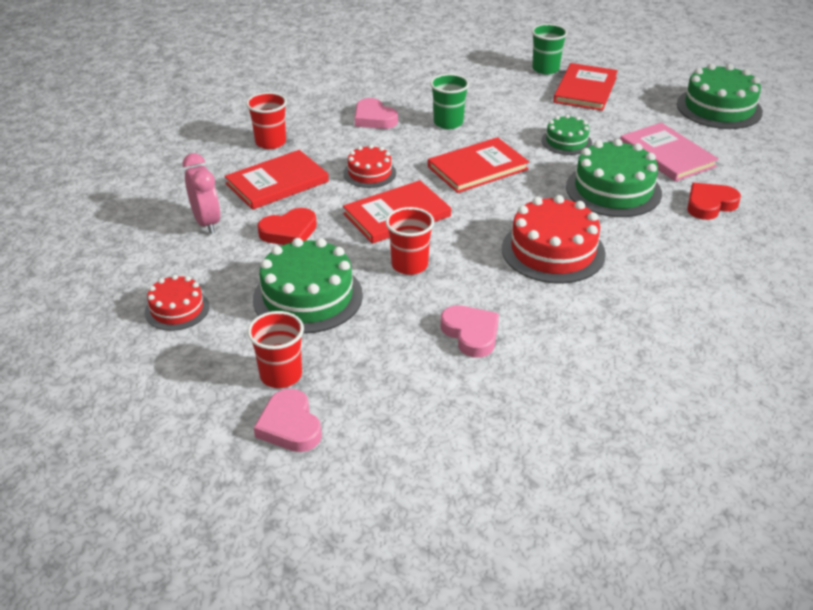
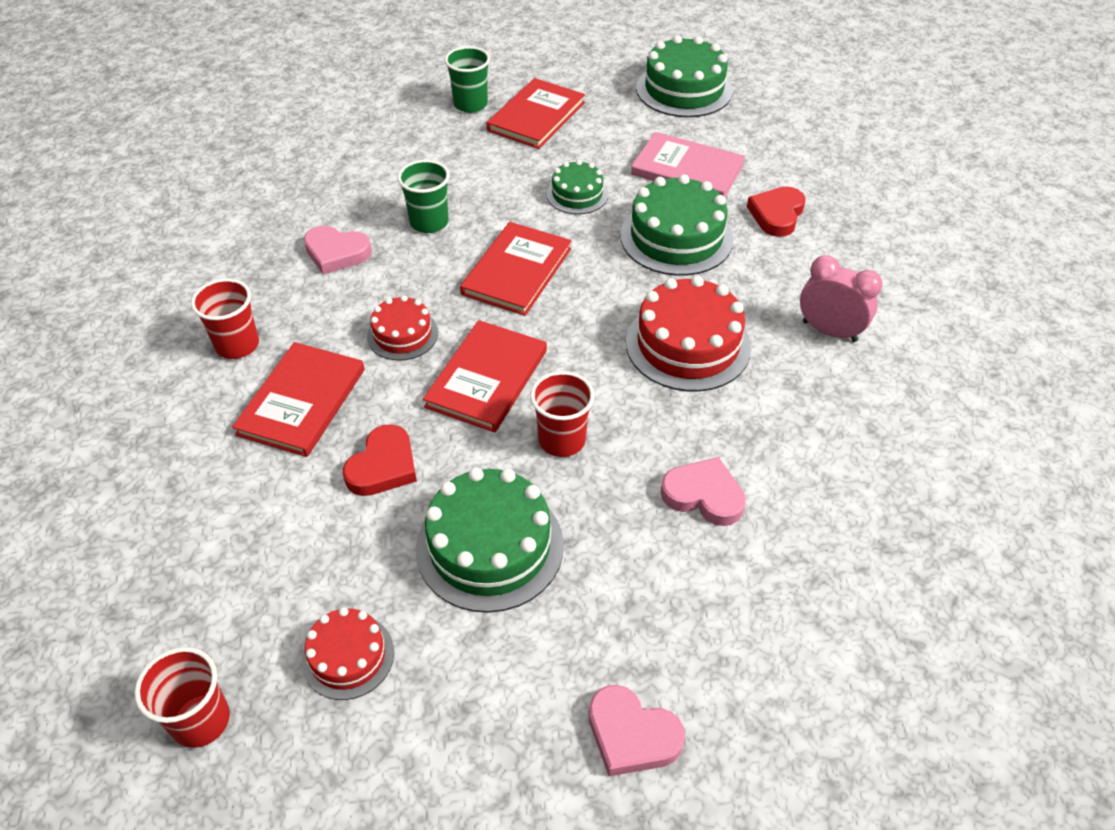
camera: 35 degrees left, 10 degrees up
pink clock [182,153,220,234] -> pink clock moved to [800,255,883,342]
red cup [247,311,304,388] -> red cup moved to [135,647,230,748]
red book [553,63,618,111] -> red book turned 45 degrees clockwise [487,78,585,149]

